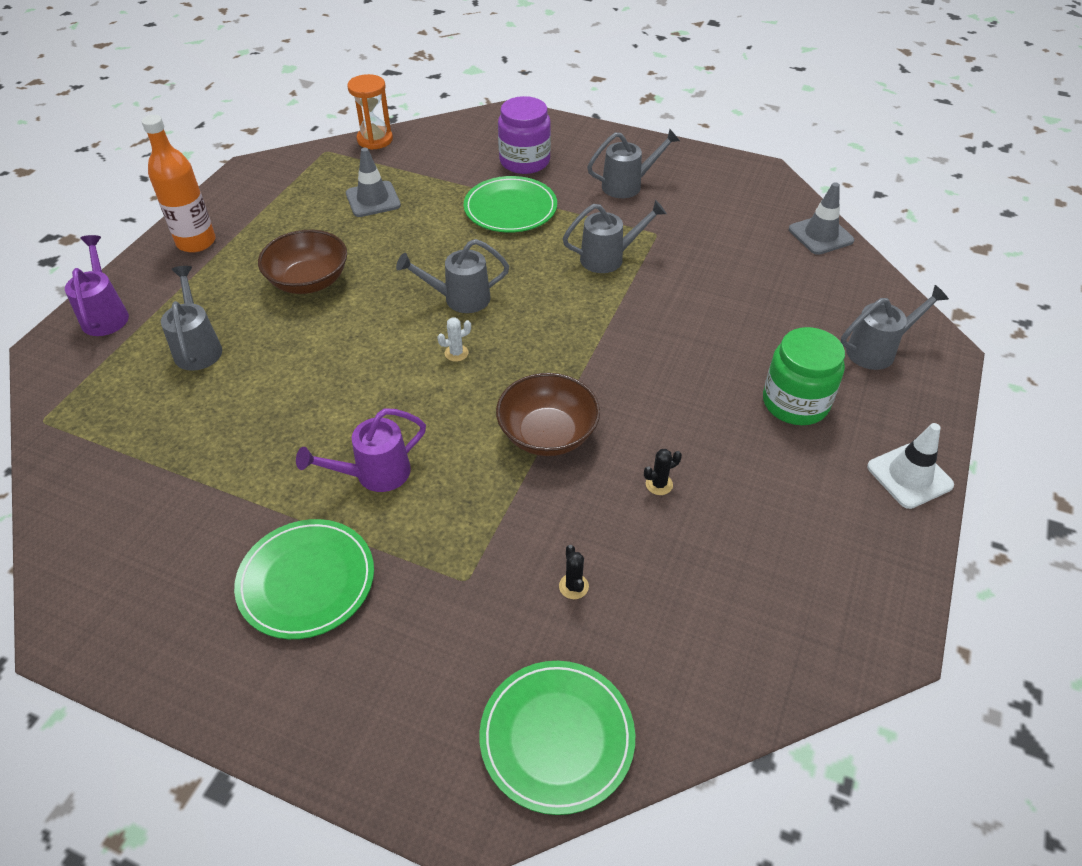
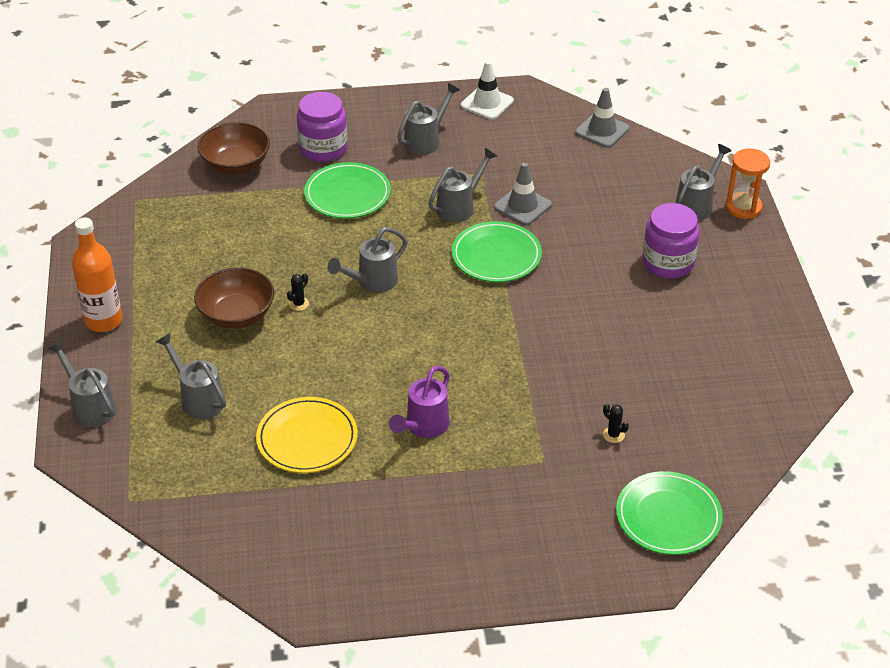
camera: 30 degrees left, 5 degrees down
purple watering can [65,235,129,336] -> grey watering can [47,340,116,427]
green plate [234,519,374,639] -> green plate moved to [452,221,542,282]
grey traffic cone [346,148,401,217] -> grey traffic cone moved to [494,162,552,225]
orange hourglass [347,74,393,150] -> orange hourglass moved to [726,148,770,219]
white cactus [437,317,471,362] -> none
brown bowl [496,373,600,456] -> brown bowl moved to [197,122,270,174]
black cactus [644,449,682,495] -> black cactus moved to [287,273,309,311]
green jar [763,327,845,425] -> purple jar [643,203,699,279]
white traffic cone [867,423,954,509] -> white traffic cone moved to [461,61,514,120]
none -> yellow plate [256,397,358,473]

